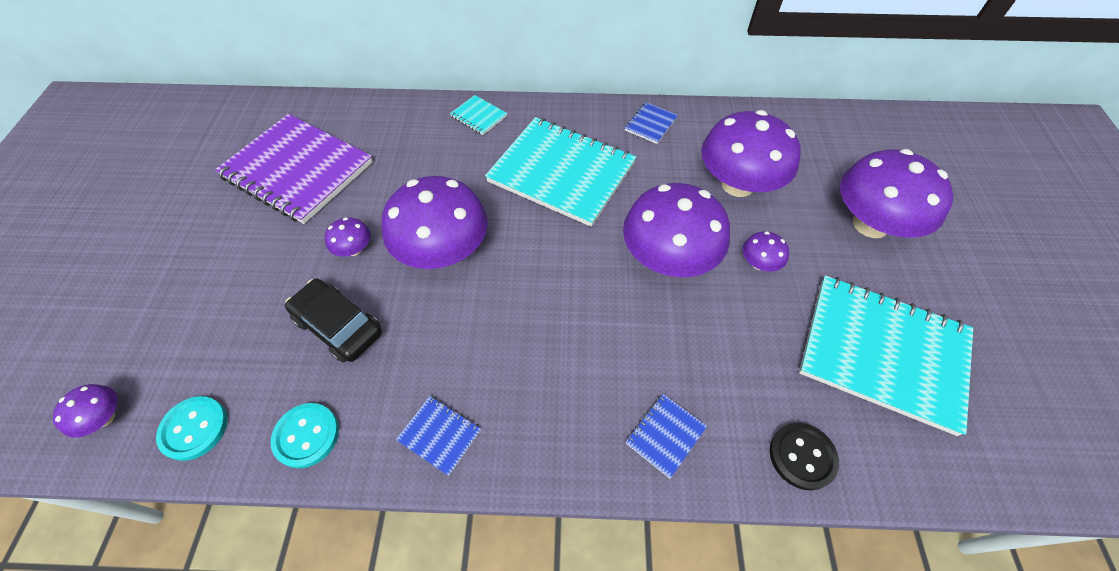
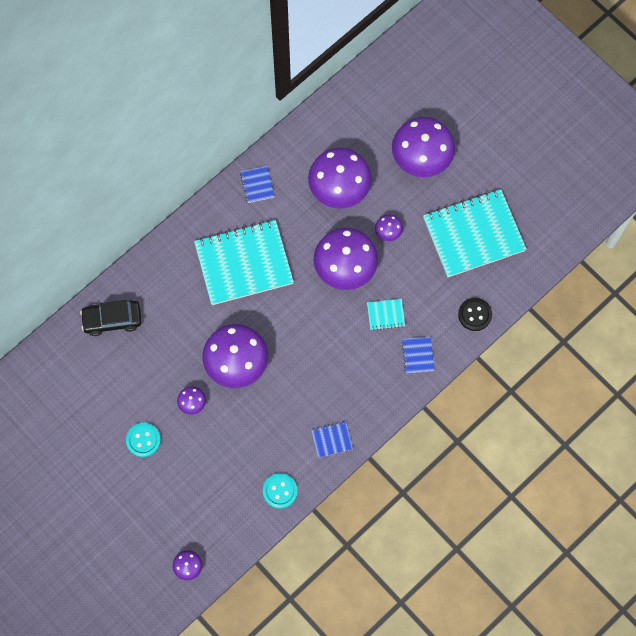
camera: 45 degrees left, 15 degrees up
turquoise button [156,396,228,461] -> turquoise button moved to [126,423,161,457]
purple notebook [215,114,373,224] -> none
black car [285,279,382,363] -> black car moved to [80,300,142,336]
turquoise notebook [450,95,507,135] -> turquoise notebook moved to [367,299,405,330]

